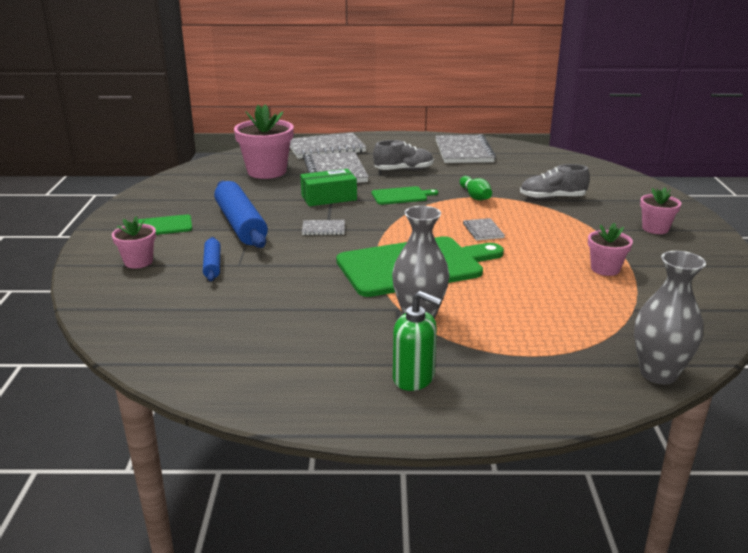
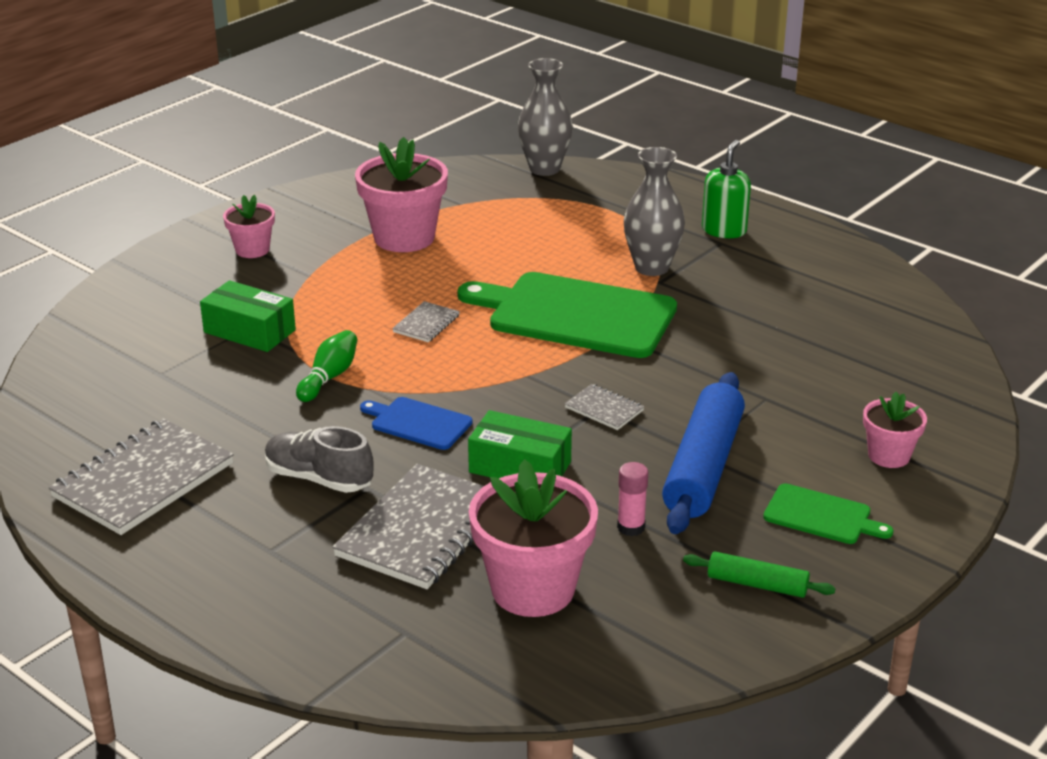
camera: 140 degrees left, 5 degrees up
blue rolling pin [203,237,221,281] -> none
grey notebook [290,133,367,159] -> none
green cutting board [372,186,438,205] -> blue cutting board [360,397,473,450]
green soap dispenser [393,291,442,391] -> green soap dispenser turned 45 degrees clockwise [702,140,751,238]
grey shoe [520,164,590,200] -> green box [200,280,296,352]
pink flower pot [588,223,633,276] -> pink flower pot [355,137,448,252], size x1.81
none -> pink glue stick [617,462,648,536]
none -> green rolling pin [683,552,836,598]

